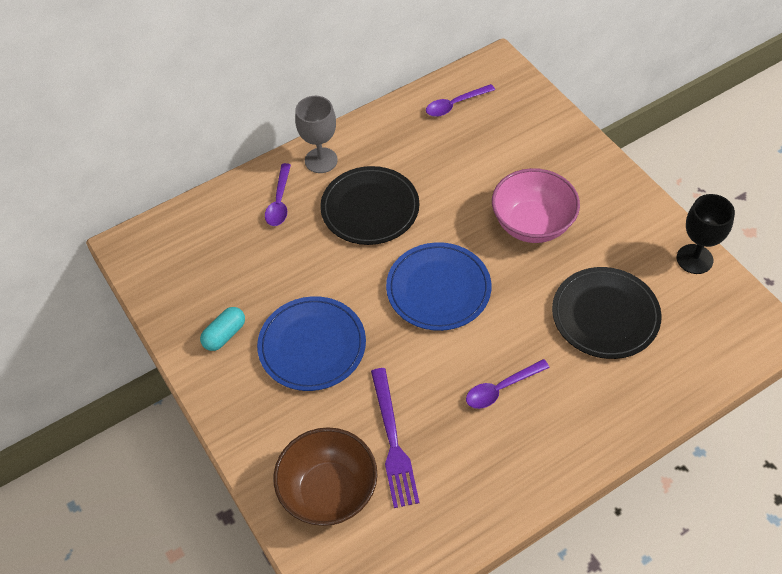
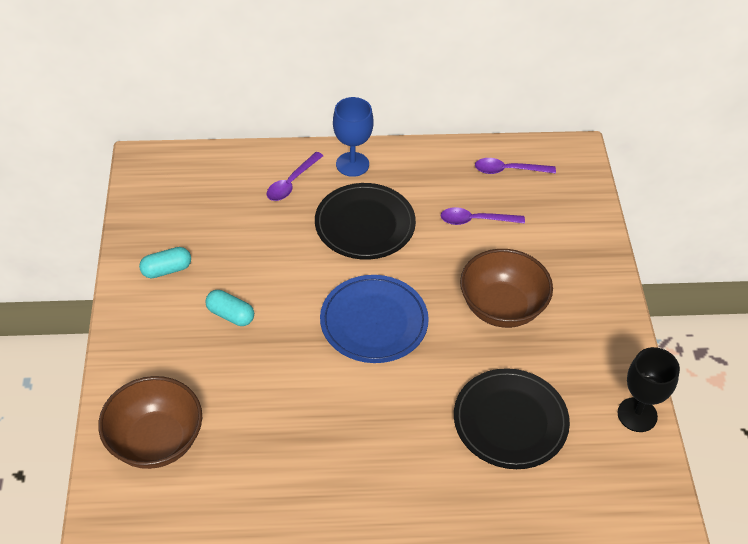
camera: 25 degrees right, 5 degrees down
blue plate [257,296,366,391] -> turquoise capsule [205,290,254,326]
grey goblet [295,96,338,173] -> blue goblet [333,97,373,177]
purple fork [371,368,419,508] -> none
purple spoon [466,359,550,409] -> purple spoon moved to [440,207,525,225]
pink bowl [492,168,580,243] -> brown bowl [460,249,553,328]

